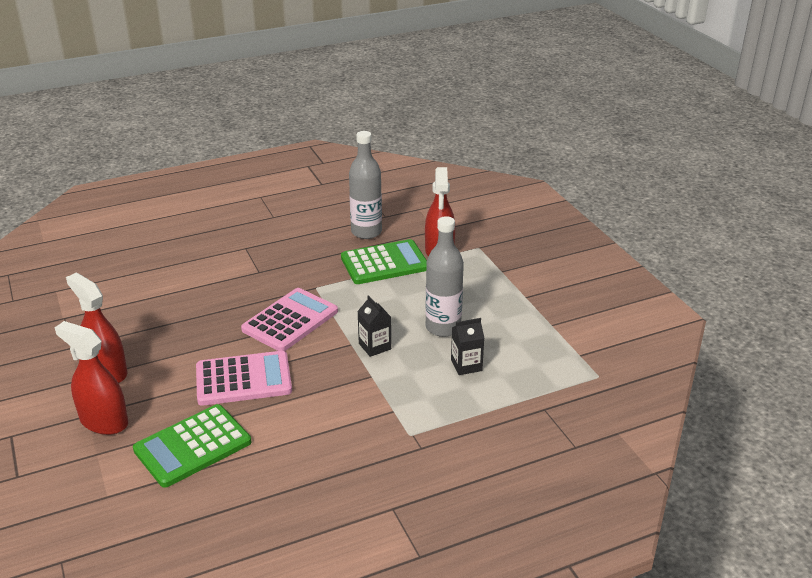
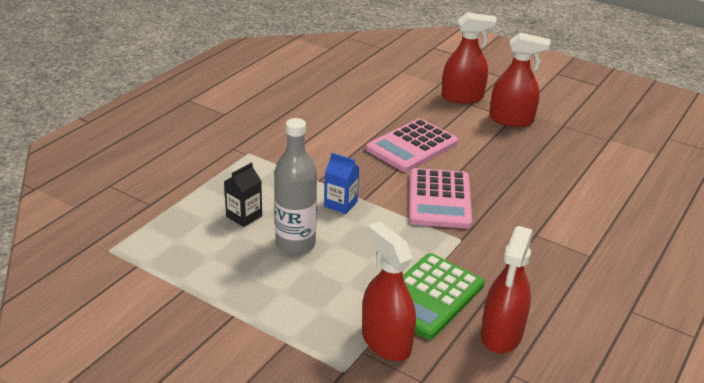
camera: 145 degrees right, 0 degrees up
green calculator [133,404,252,488] -> none
grey bottle [349,131,382,239] -> red spray bottle [481,226,533,354]
black carton [357,295,391,357] -> blue carton [324,153,359,214]

